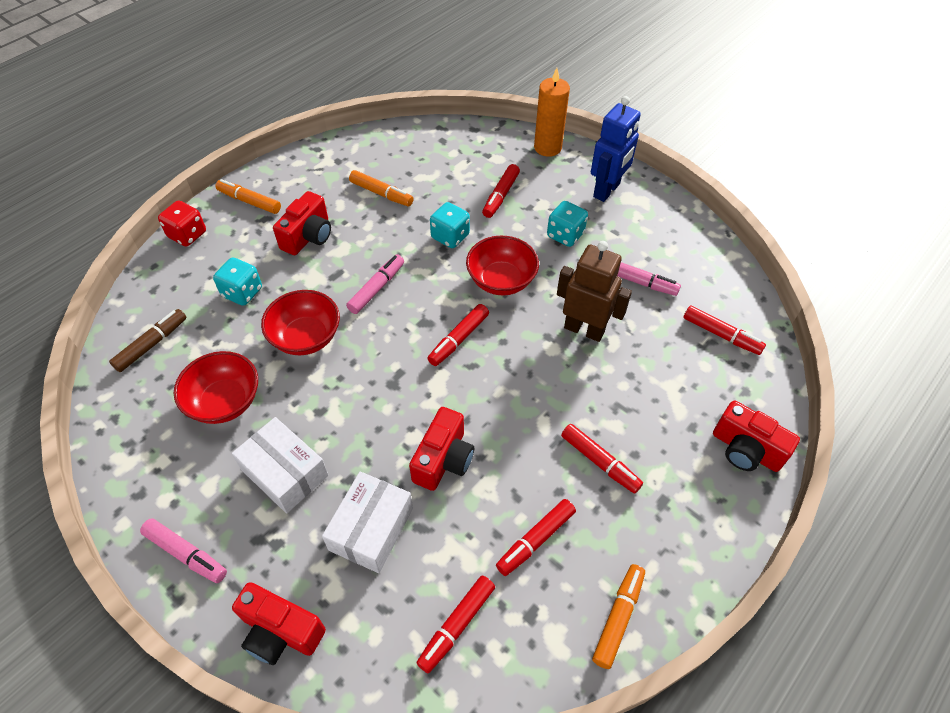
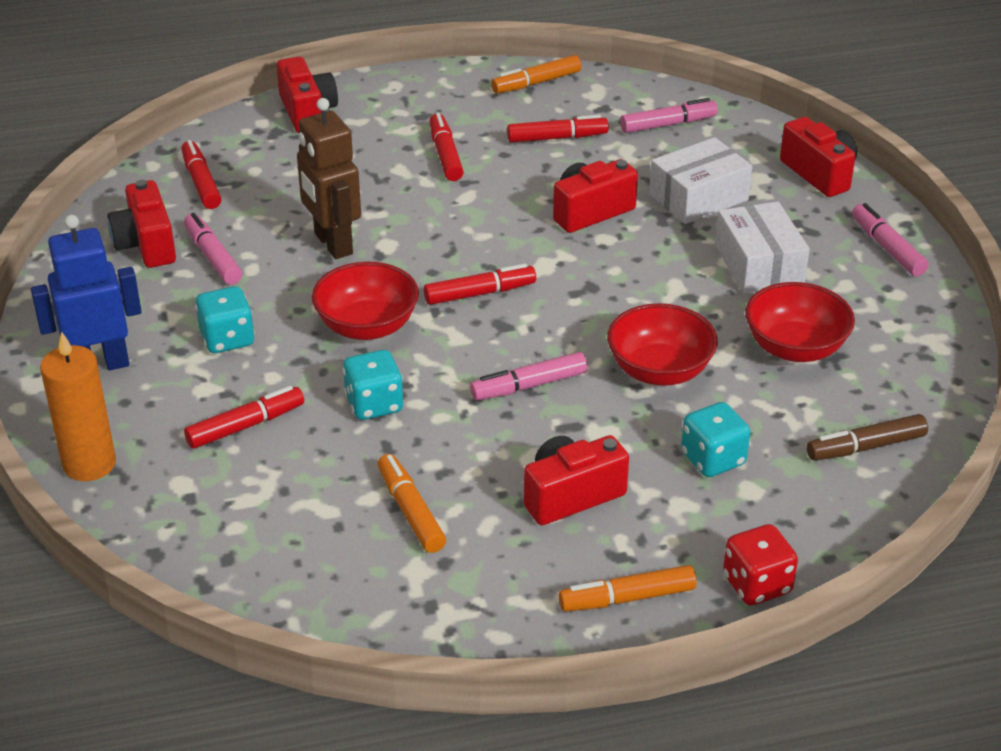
camera: 145 degrees left, 15 degrees down
orange marker [215,179,281,214] -> orange marker turned 105 degrees clockwise [559,565,697,612]
red marker [416,576,495,673] -> pink marker [620,98,718,133]
none -> red camera [108,180,176,268]

